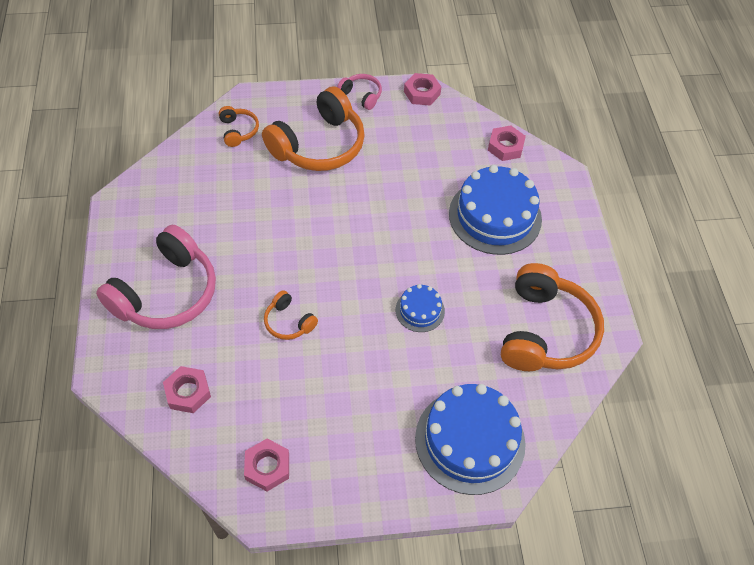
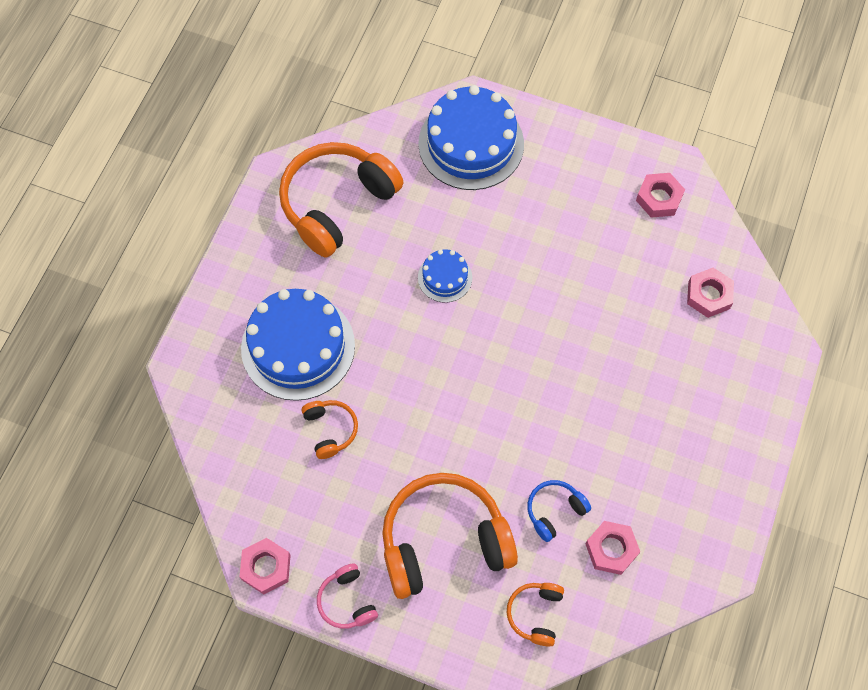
camera: 150 degrees left, 10 degrees up
pink headphones [96,225,216,329] -> none
orange headphones [264,290,318,340] -> orange headphones moved to [302,400,358,459]
pink nut [488,126,526,161] -> pink nut moved to [585,521,640,575]
none -> blue headphones [527,480,591,542]

